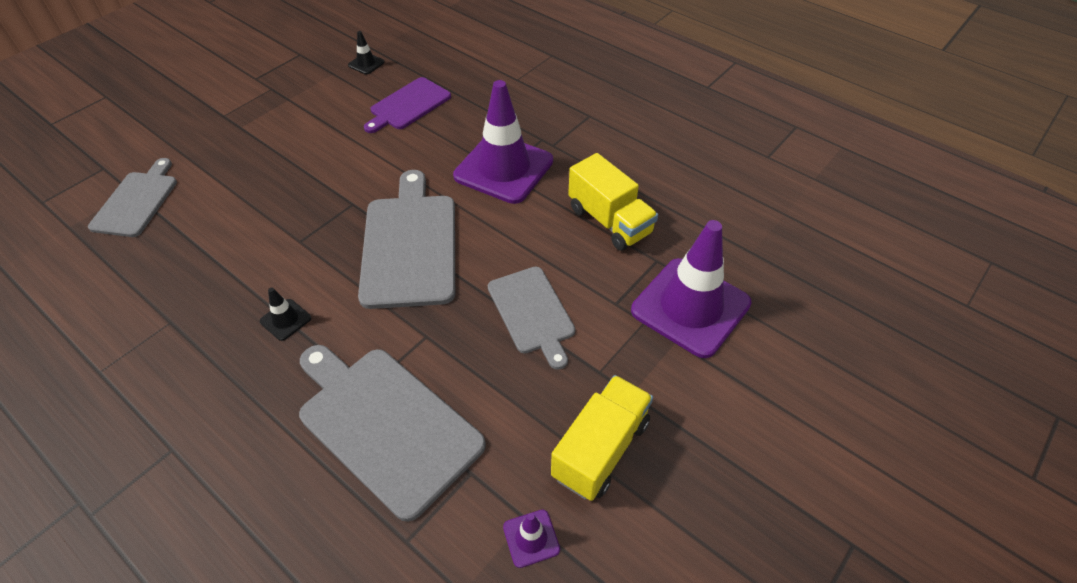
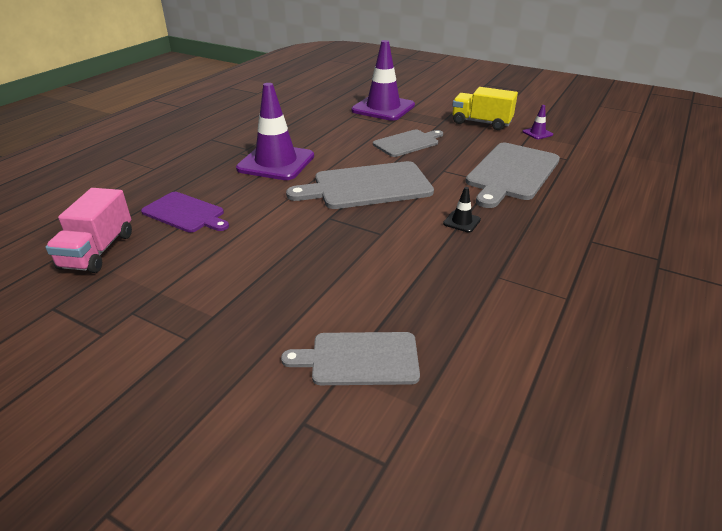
camera: 100 degrees left, 15 degrees down
black traffic cone [348,31,384,75] -> pink truck [46,188,132,273]
yellow truck [568,153,658,251] -> none

